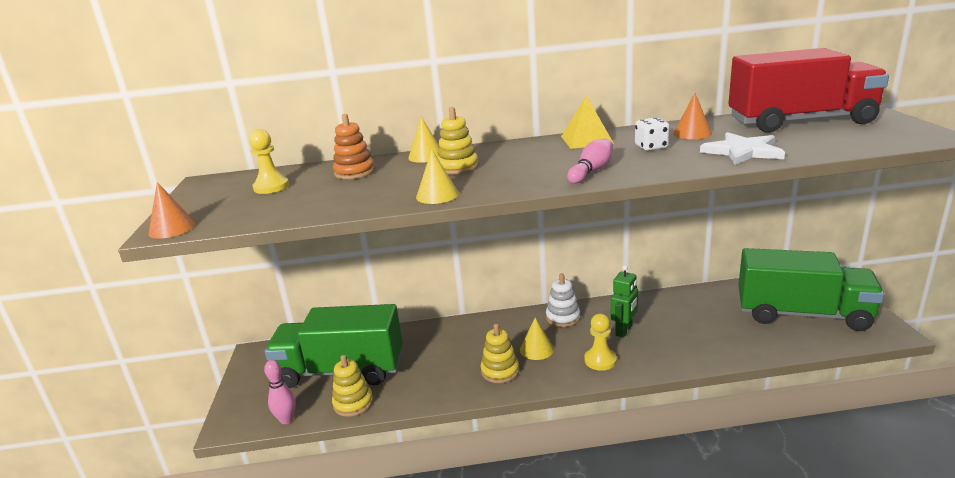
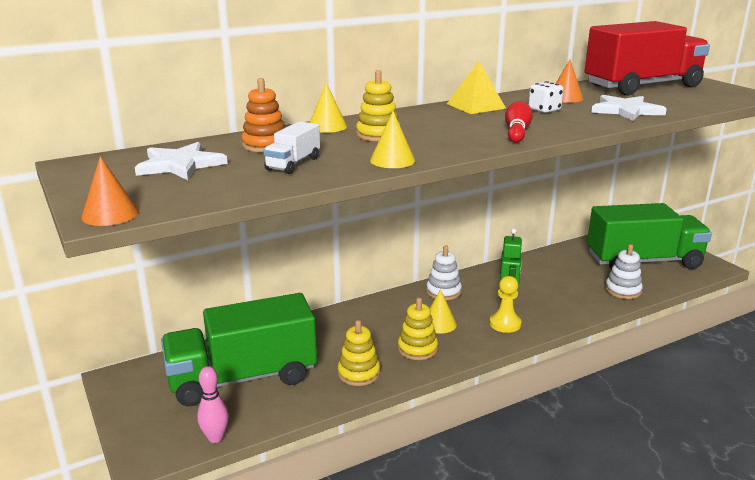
camera: 25 degrees left, 0 degrees up
yellow pawn [249,129,289,194] -> white star [135,142,228,180]
yellow stacking toy [332,355,373,417] -> yellow stacking toy moved to [338,320,380,386]
pink bowling pin [567,139,613,184] -> red bowling pin [505,101,533,143]
none -> white truck [263,121,320,174]
none -> white stacking toy [605,244,643,299]

